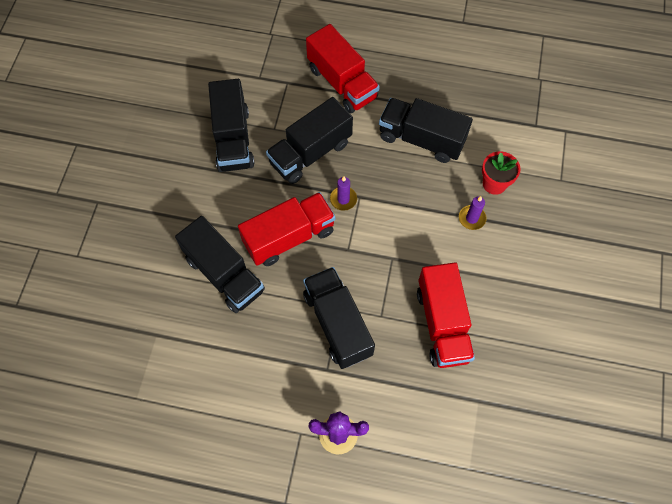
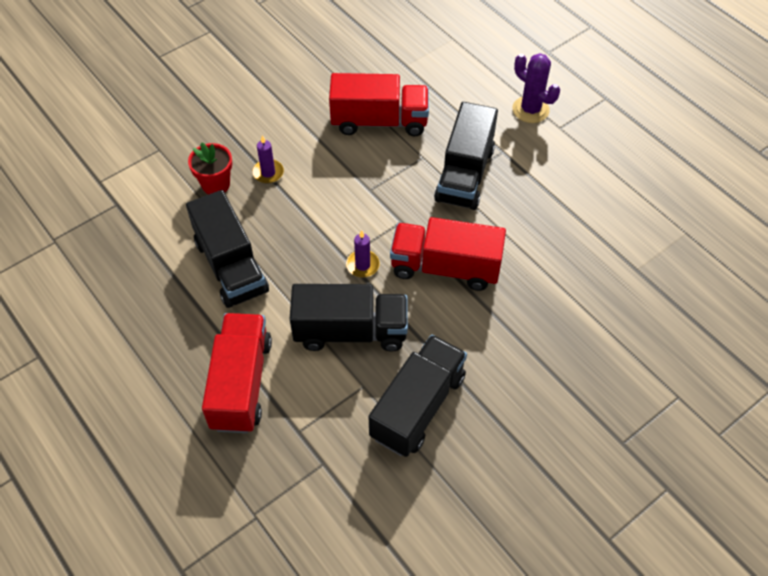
camera: 140 degrees left, 10 degrees down
black truck [175,216,265,313] -> none
red truck [417,262,475,368] -> red truck turned 60 degrees clockwise [329,73,429,137]

